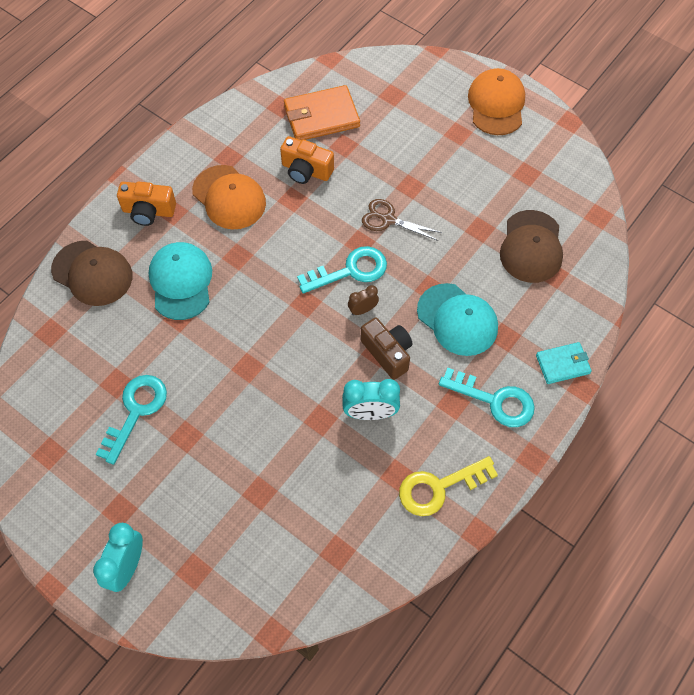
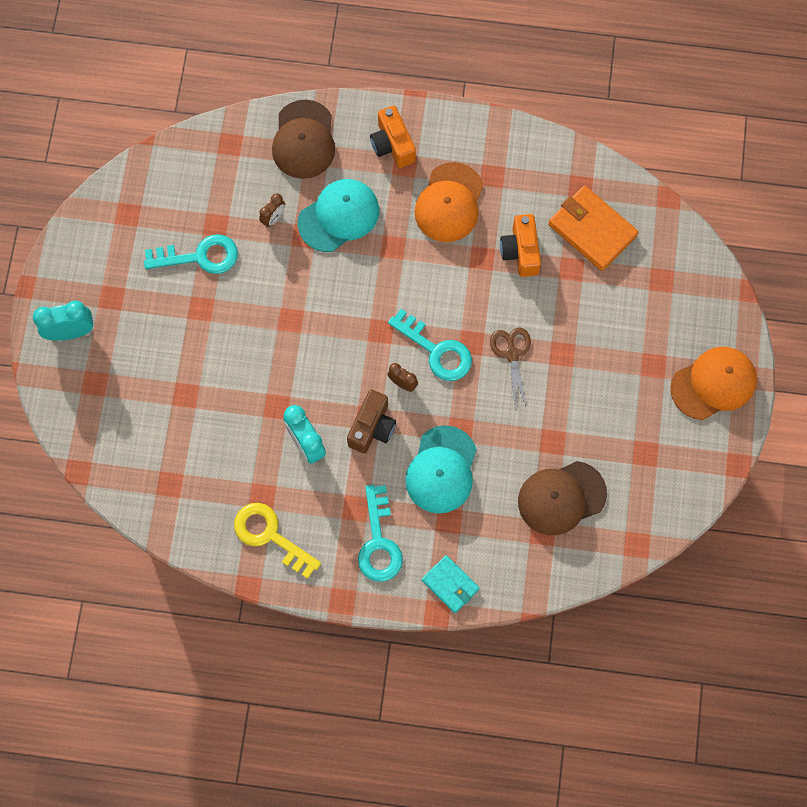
camera: 60 degrees right, 10 degrees up
none -> brown clock [259,193,285,227]

